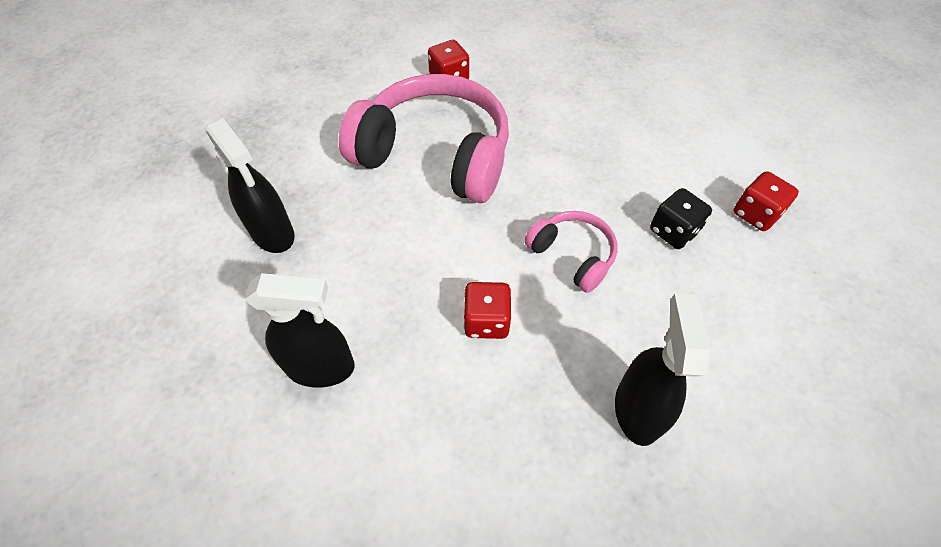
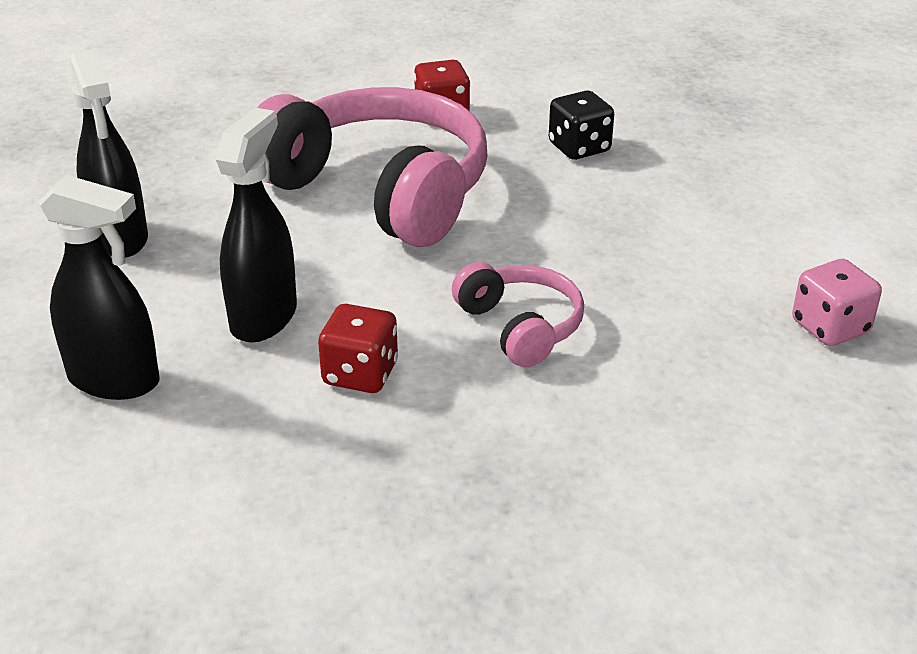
camera: 15 degrees right, 20 degrees down
black spray bottle [615,293,711,446] -> black spray bottle moved to [216,108,297,343]
black dice [650,188,712,249] -> black dice moved to [549,91,614,160]
red dice [733,171,799,231] -> pink dice [792,259,882,346]

